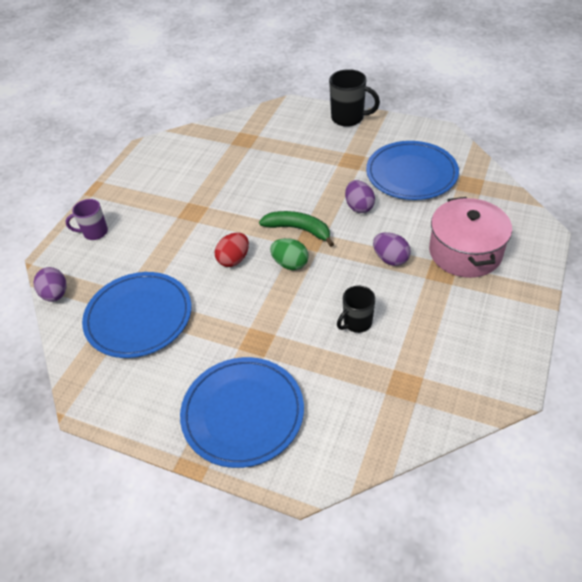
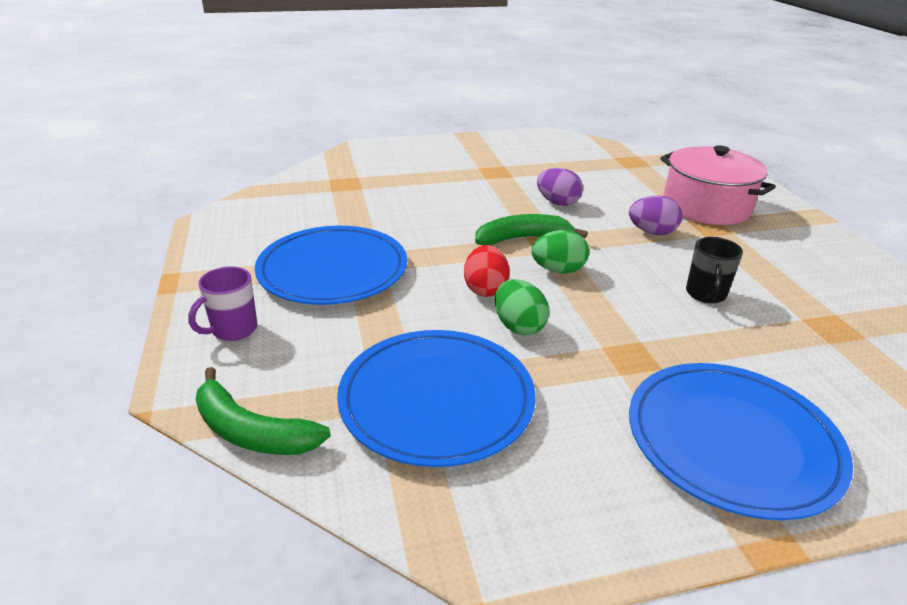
camera: 40 degrees left, 15 degrees down
purple egg [34,267,66,302] -> green banana [196,367,331,455]
black mug [329,69,380,127] -> none
blue plate [366,141,459,200] -> blue plate moved to [255,226,407,305]
none -> green egg [495,279,549,335]

